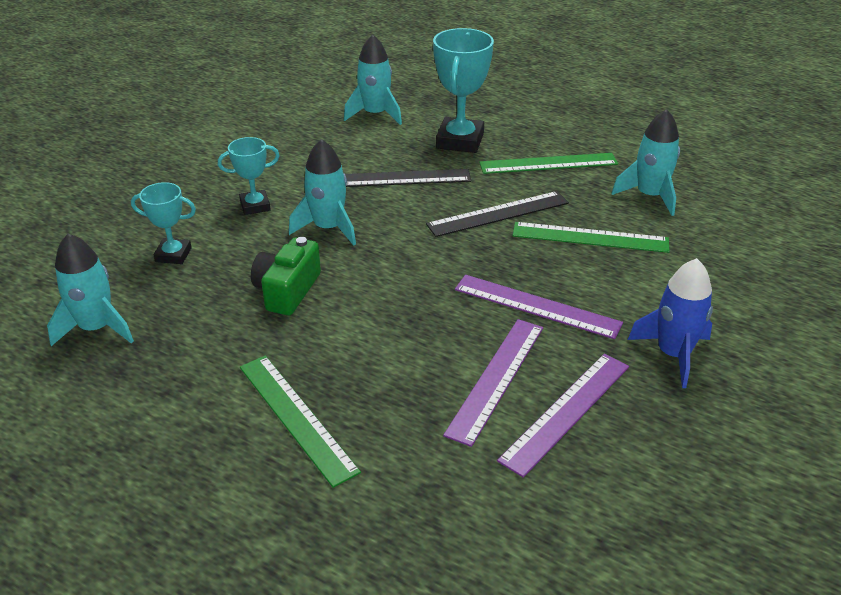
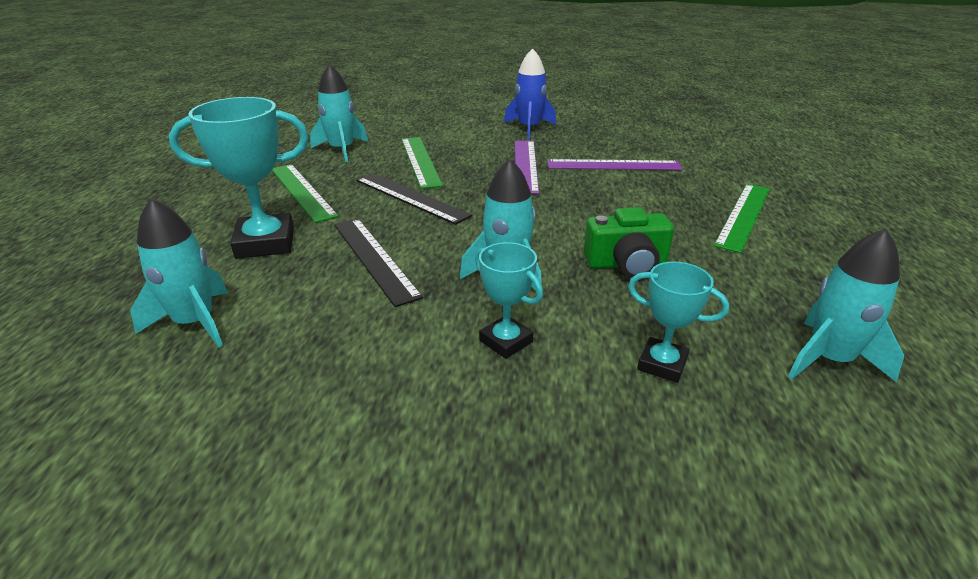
camera: 115 degrees left, 5 degrees down
turquoise trophy [131,182,196,264] -> turquoise trophy turned 45 degrees counterclockwise [628,261,729,383]
purple ruler [497,354,629,478] -> none

